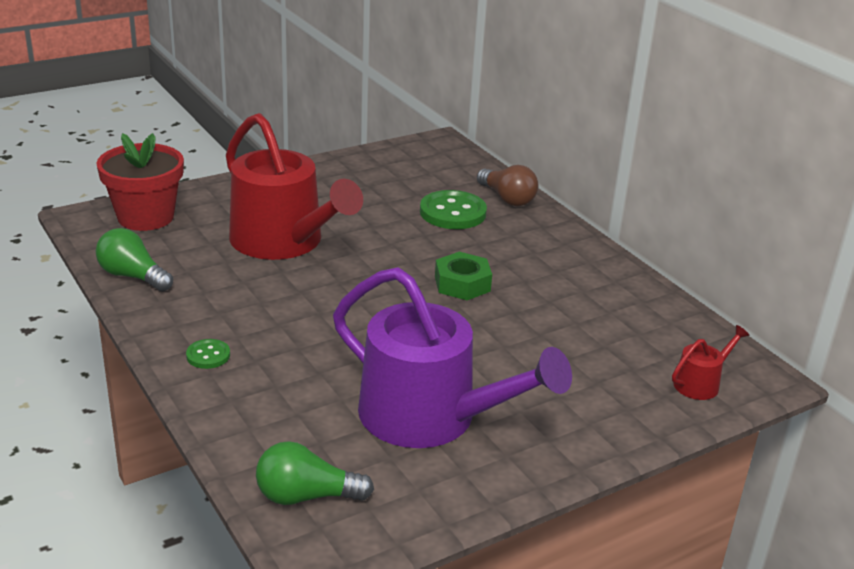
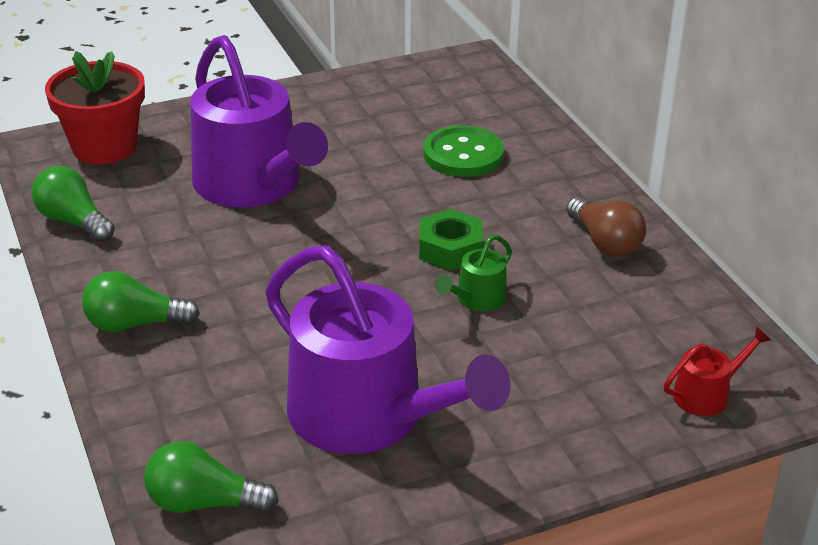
camera: 10 degrees right, 5 degrees up
green button [186,339,230,369] -> green light bulb [82,271,200,332]
red watering can [226,113,363,260] -> purple watering can [190,35,328,207]
brown light bulb [477,165,538,206] -> brown light bulb moved to [566,197,646,256]
none -> green watering can [435,235,512,311]

